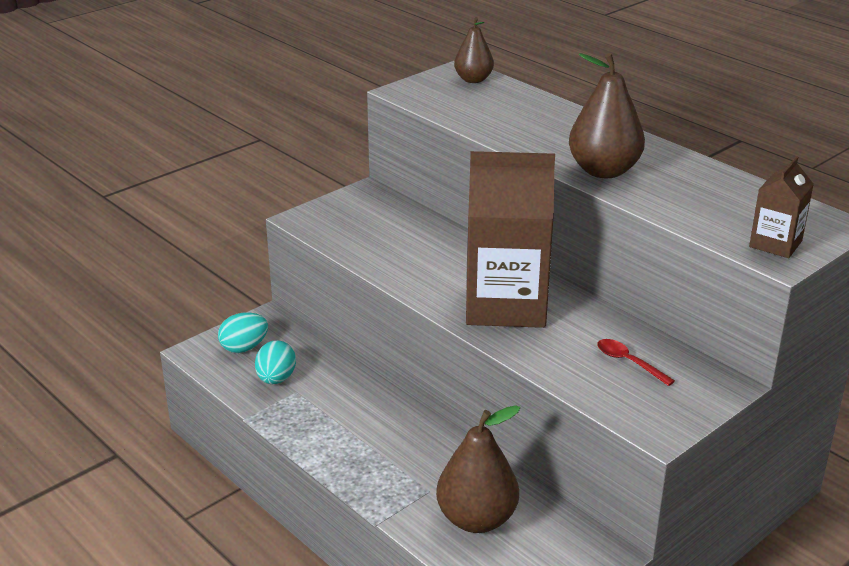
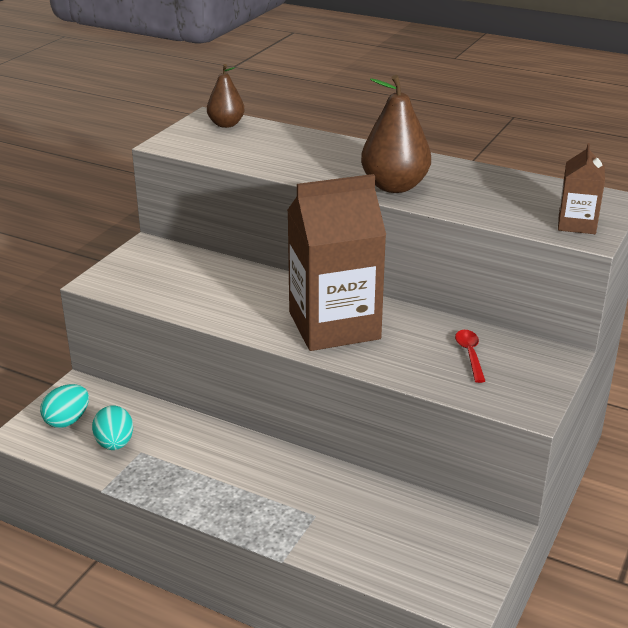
camera: 20 degrees left, 0 degrees up
brown pear [436,405,520,533] -> none
red spoon [597,339,675,386] -> red spoon turned 60 degrees clockwise [455,330,485,383]

